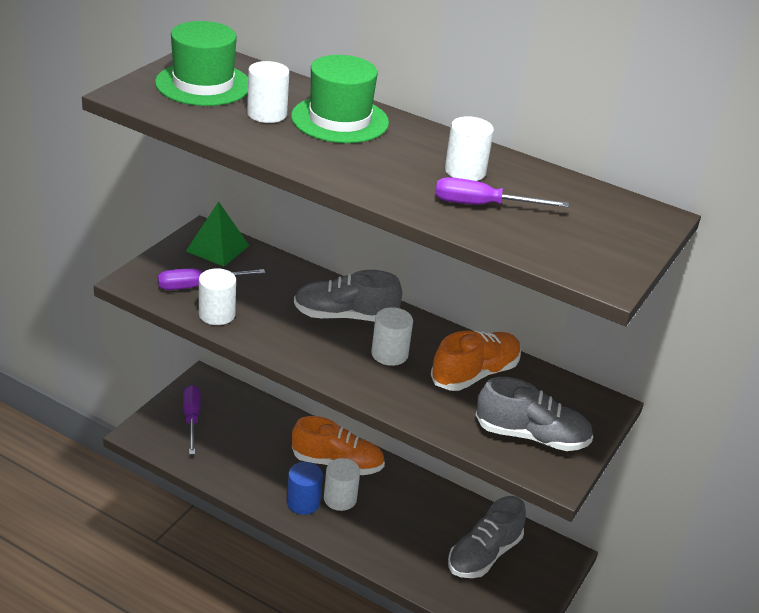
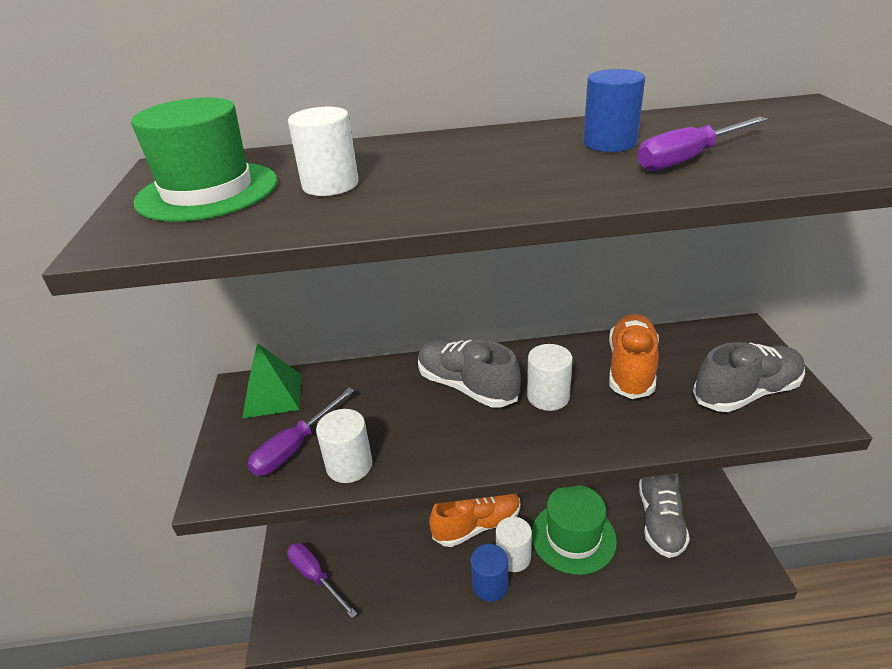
camera: 30 degrees left, 0 degrees up
green hat [291,55,389,143] -> green hat moved to [532,485,617,575]
grey shoe [294,270,402,322] -> grey shoe turned 75 degrees clockwise [418,340,521,407]
white cylinder [445,116,494,181] -> blue cylinder [583,69,645,152]

